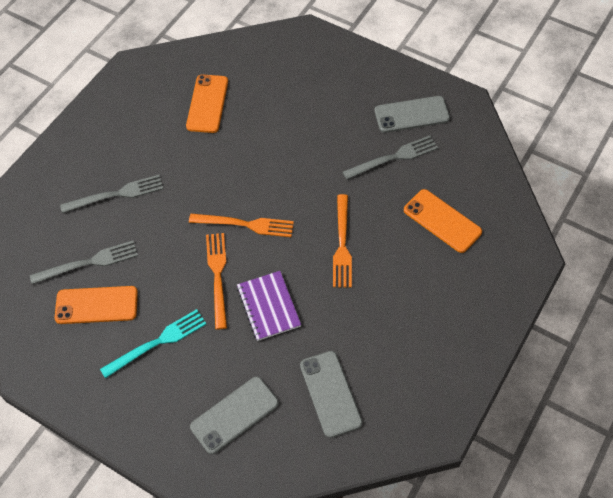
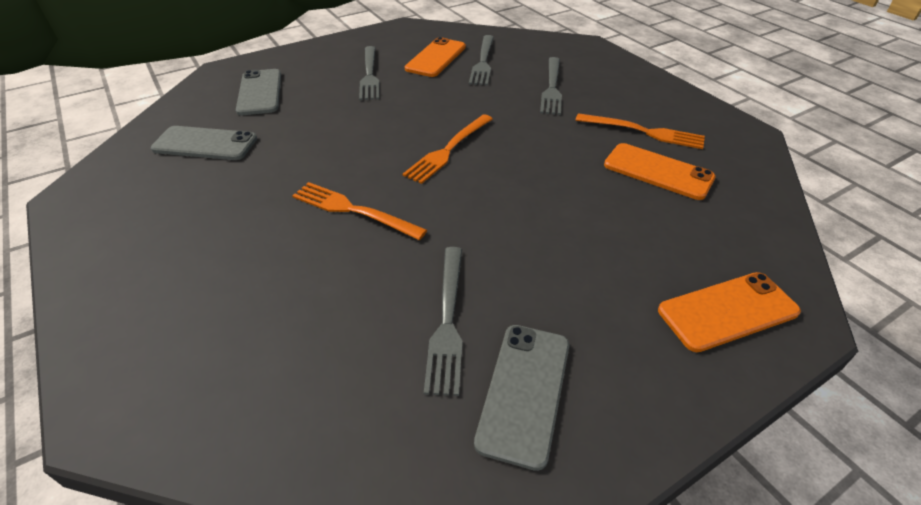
camera: 115 degrees right, 15 degrees down
turquoise fork [100,309,206,378] -> grey fork [359,46,379,100]
orange fork [206,233,227,329] -> orange fork moved to [575,113,705,149]
purple notebook [237,271,301,341] -> none
orange phone [404,189,482,253] -> orange phone moved to [658,272,801,352]

